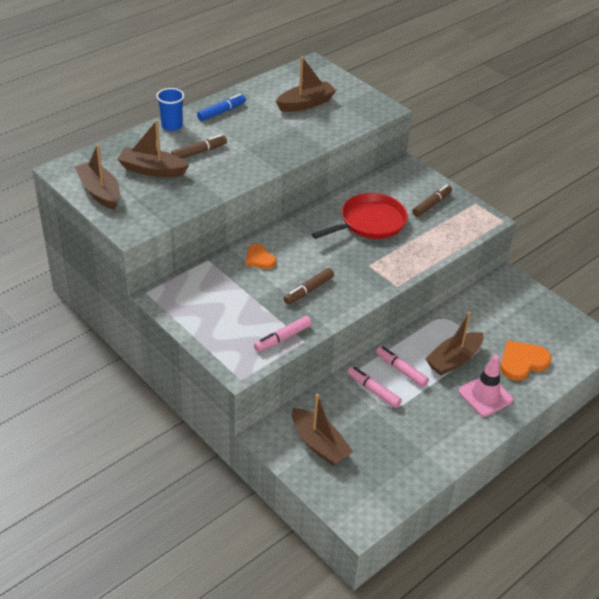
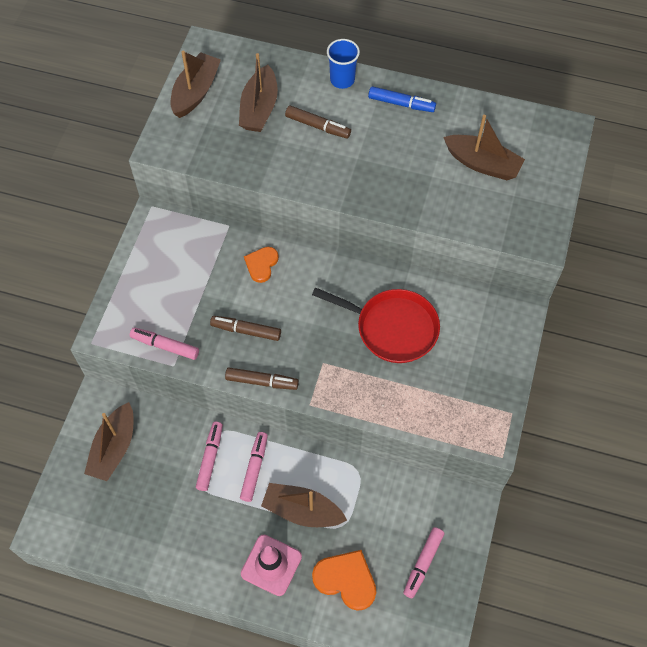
camera: 60 degrees right, 20 degrees up
brown boat [117,120,189,177] -> brown boat turned 150 degrees counterclockwise [239,53,278,132]
brown marker [412,184,452,217] -> brown marker moved to [225,367,299,390]
none -> pink marker [403,527,444,598]

